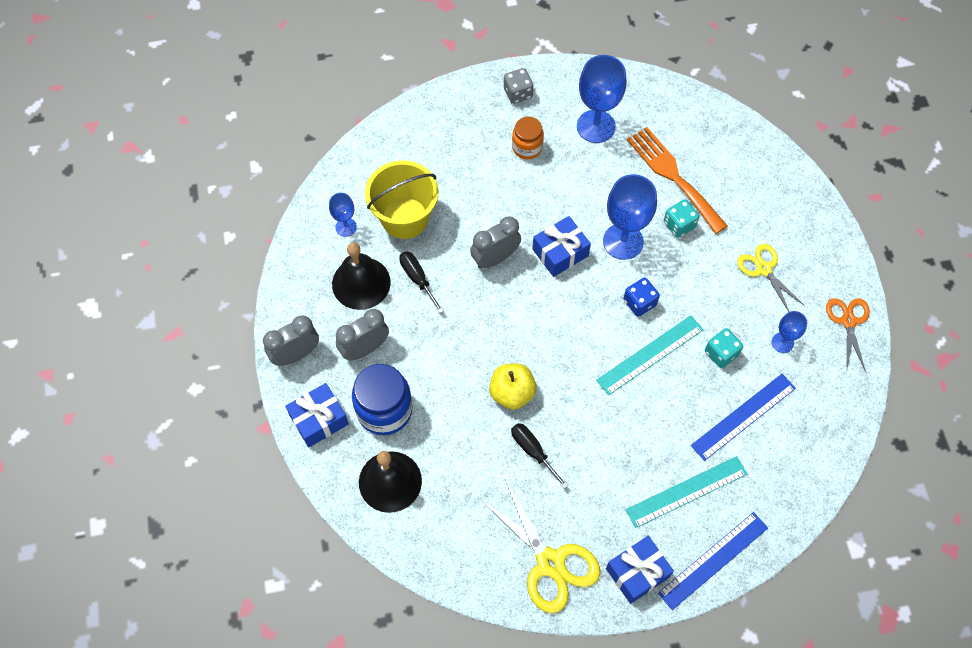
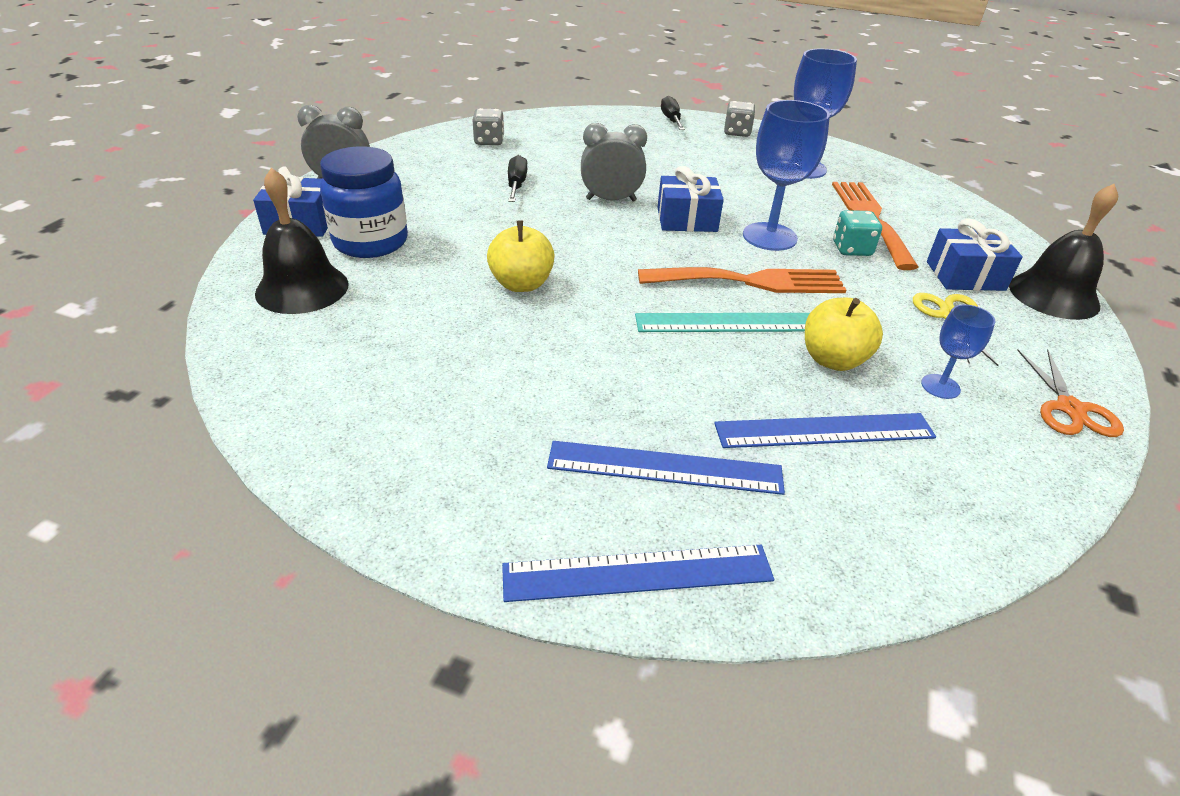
camera: 30 degrees right, 25 degrees down
blue goblet [329,193,357,237] -> grey dice [473,108,504,145]
black bell [332,243,391,310] -> black bell moved to [1009,184,1118,320]
grey clock [336,309,389,361] -> none
yellow bucket [365,161,438,239] -> none
yellow scissors [479,480,600,614] -> none
black screwdriver [511,423,569,489] -> black screwdriver moved to [661,96,685,130]
orange jar [512,117,544,159] -> none
blue gift [606,536,674,604] -> blue gift moved to [927,219,1023,291]
blue dice [623,278,660,317] -> orange fork [638,267,846,293]
turquoise ruler [626,456,747,528] -> blue ruler [547,441,785,495]
turquoise dice [705,328,743,368] -> yellow apple [805,298,883,371]
orange scissors [826,298,870,372] -> orange scissors turned 150 degrees clockwise [1017,350,1124,437]

